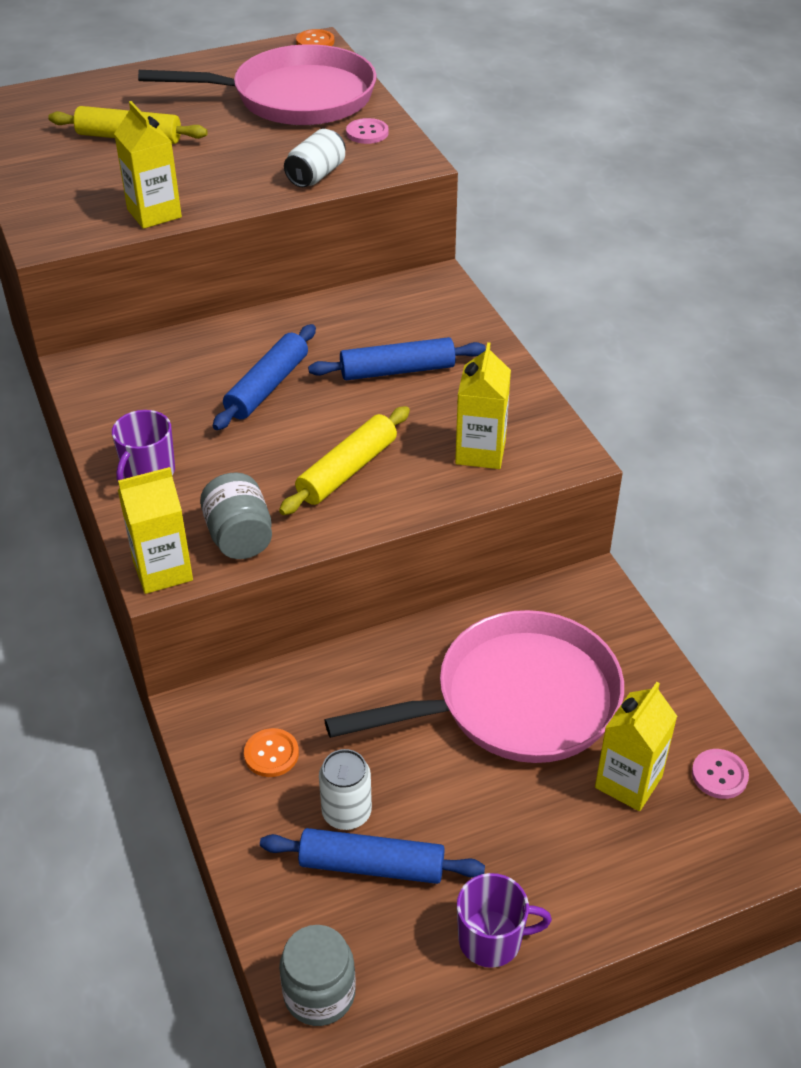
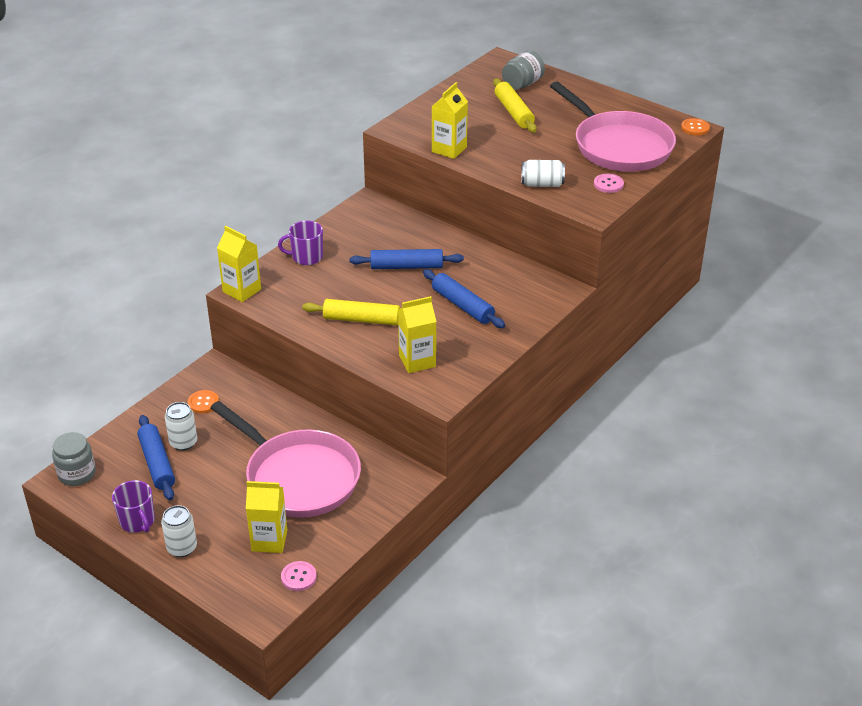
camera: 60 degrees right, 5 degrees down
grey jar [200,472,272,559] -> grey jar moved to [502,50,545,90]
none -> white can [161,505,197,557]

